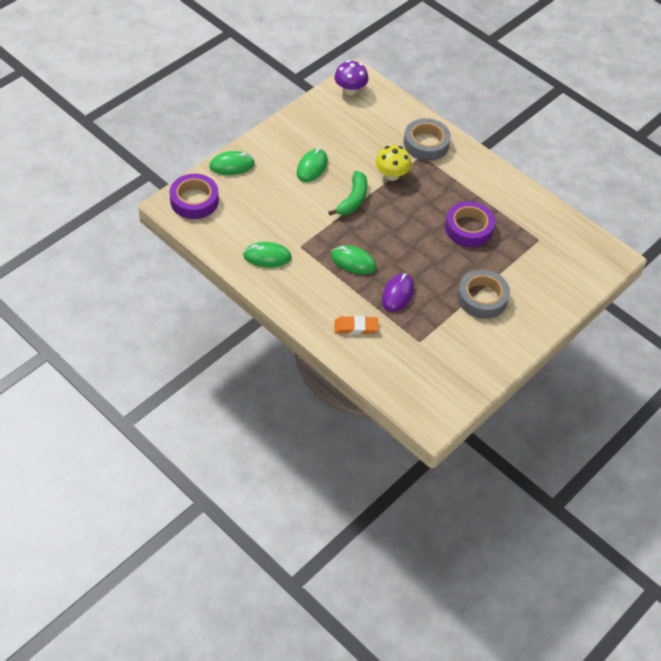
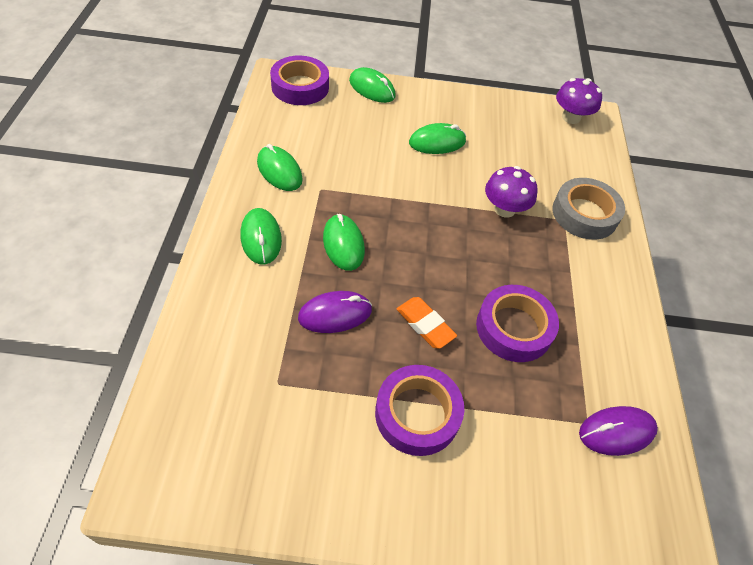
camera: 50 degrees right, 0 degrees up
green banana [328,171,367,215] -> none
orange eraser [334,316,379,334] -> orange eraser moved to [396,297,457,349]
yellow mushroom [375,145,411,181] -> purple mushroom [485,166,538,218]
grey tape [457,269,510,319] -> purple tape [375,365,464,456]
none -> green mouse [241,208,282,265]
none -> purple mouse [579,406,658,456]

